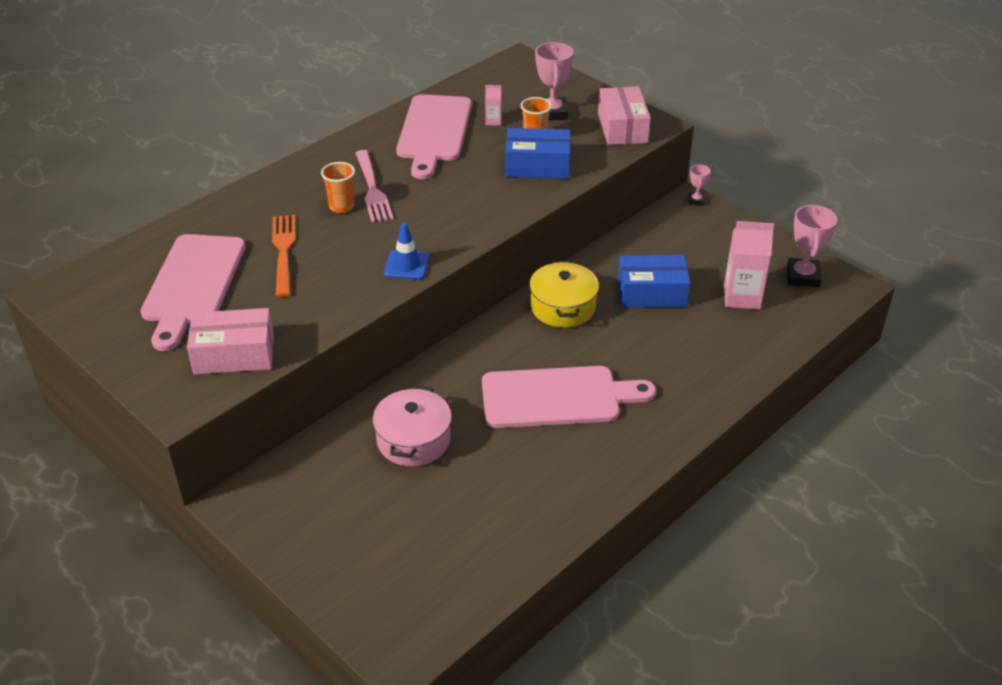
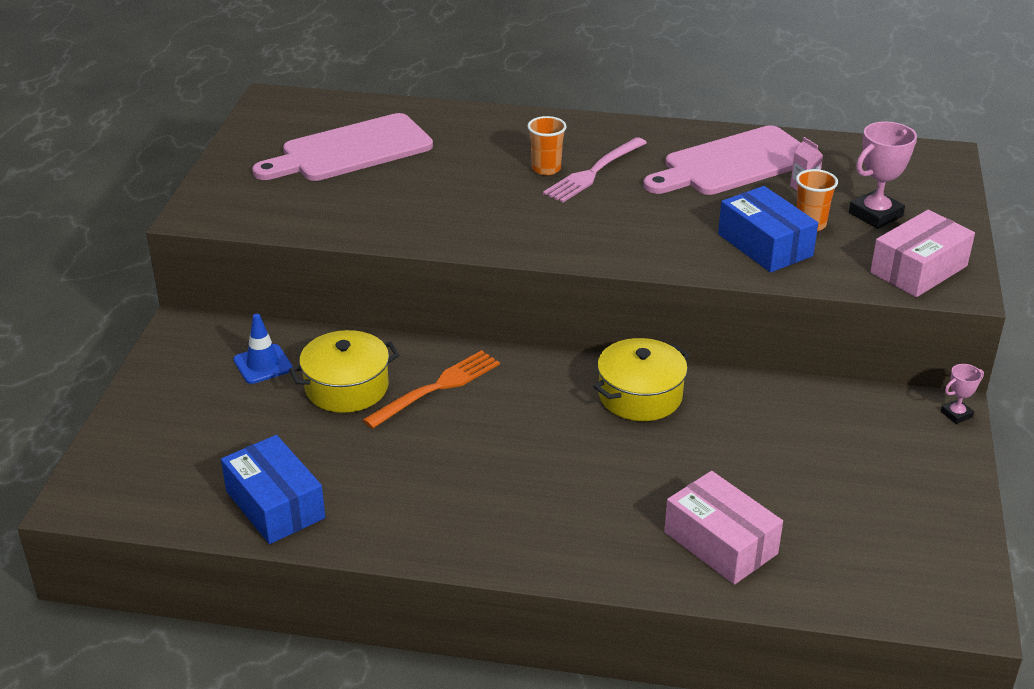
camera: 55 degrees right, 5 degrees down
pink box [187,308,274,375] -> pink box moved to [664,471,783,585]
orange fork [272,215,296,297] -> orange fork moved to [363,350,500,429]
pink pot [372,386,452,466] -> yellow pot [289,330,400,413]
blue traffic cone [384,222,430,280] -> blue traffic cone moved to [233,314,293,384]
pink cutting board [482,366,656,428] -> none
blue box [618,255,690,308] -> blue box moved to [221,435,325,544]
pink carton [724,221,774,310] -> none
pink trophy [787,205,837,287] -> none

